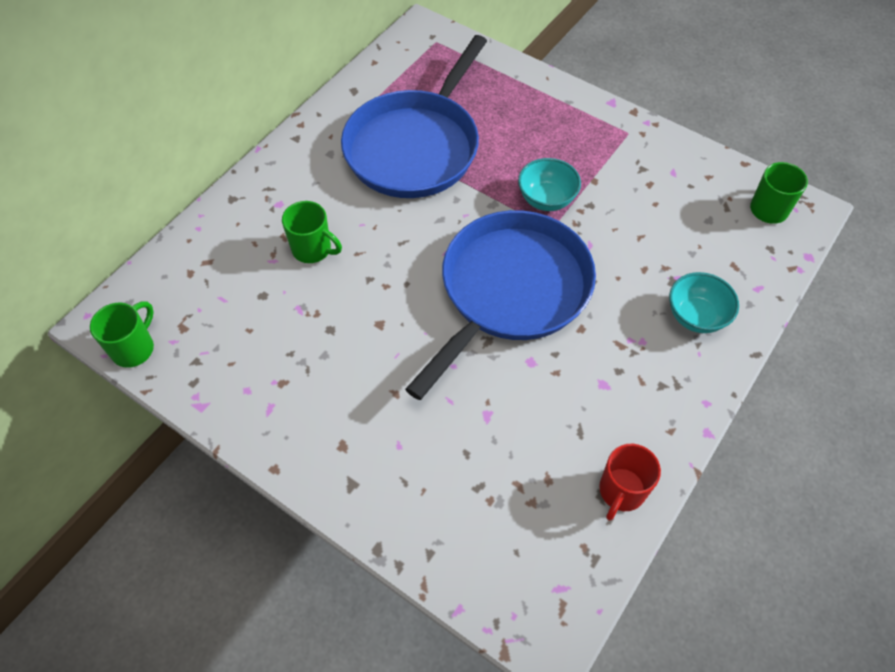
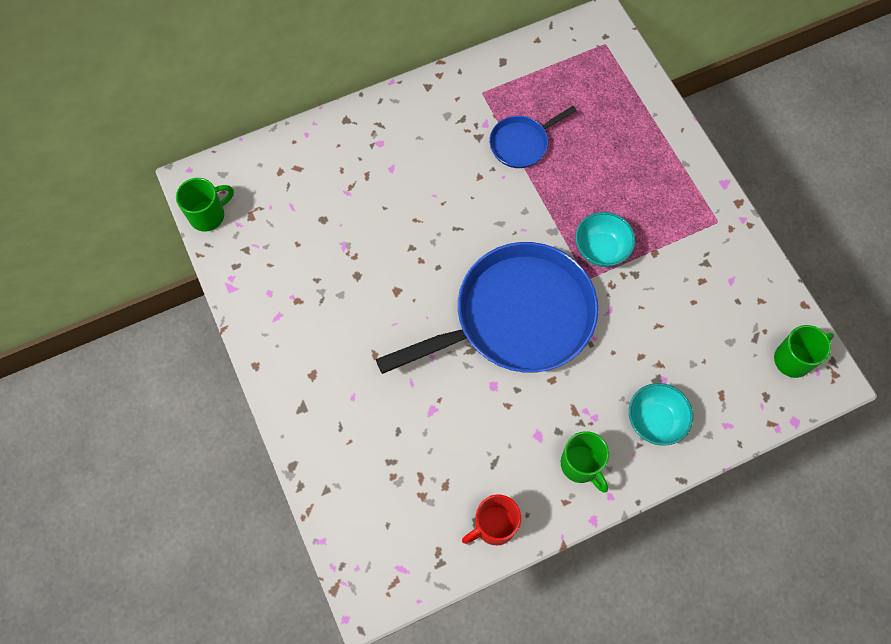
camera: 30 degrees right, 10 degrees up
green mug [282,201,342,263] -> green mug moved to [561,431,609,492]
blue pan [341,35,487,198] -> blue pan [489,106,577,168], size x0.46

